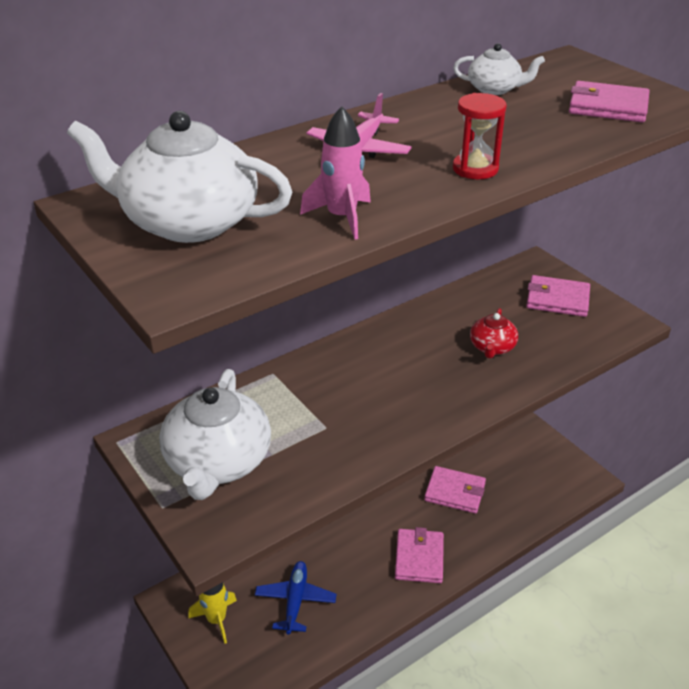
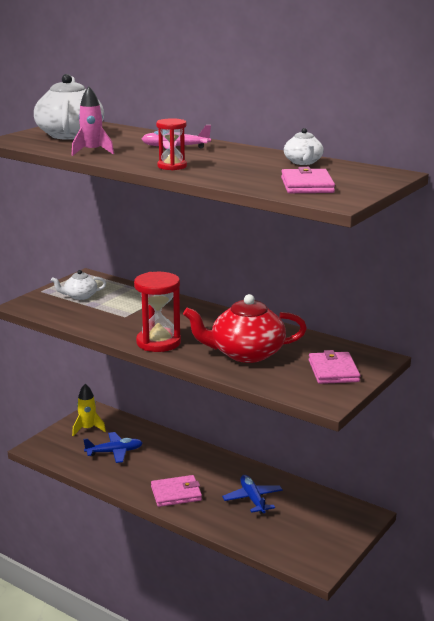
camera: 70 degrees right, 15 degrees down
white teapot [159,369,271,500] -> white teapot [51,270,106,300], size x0.51
pink wallet [424,466,486,514] -> blue plane [222,475,283,514]
red teapot [470,308,518,359] -> red teapot [183,294,307,363], size x1.96
none -> red hourglass [134,272,181,352]

